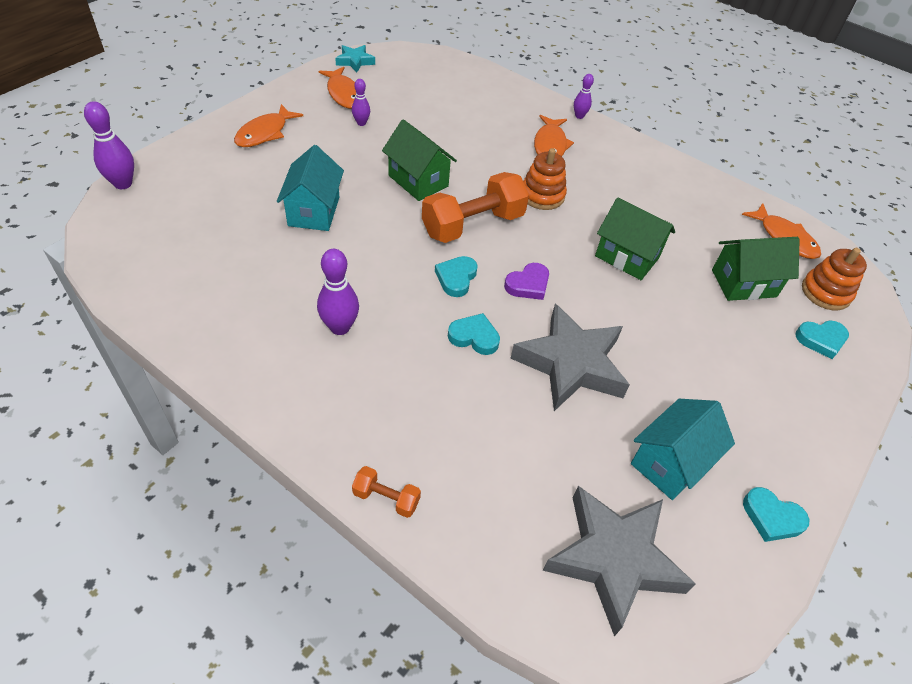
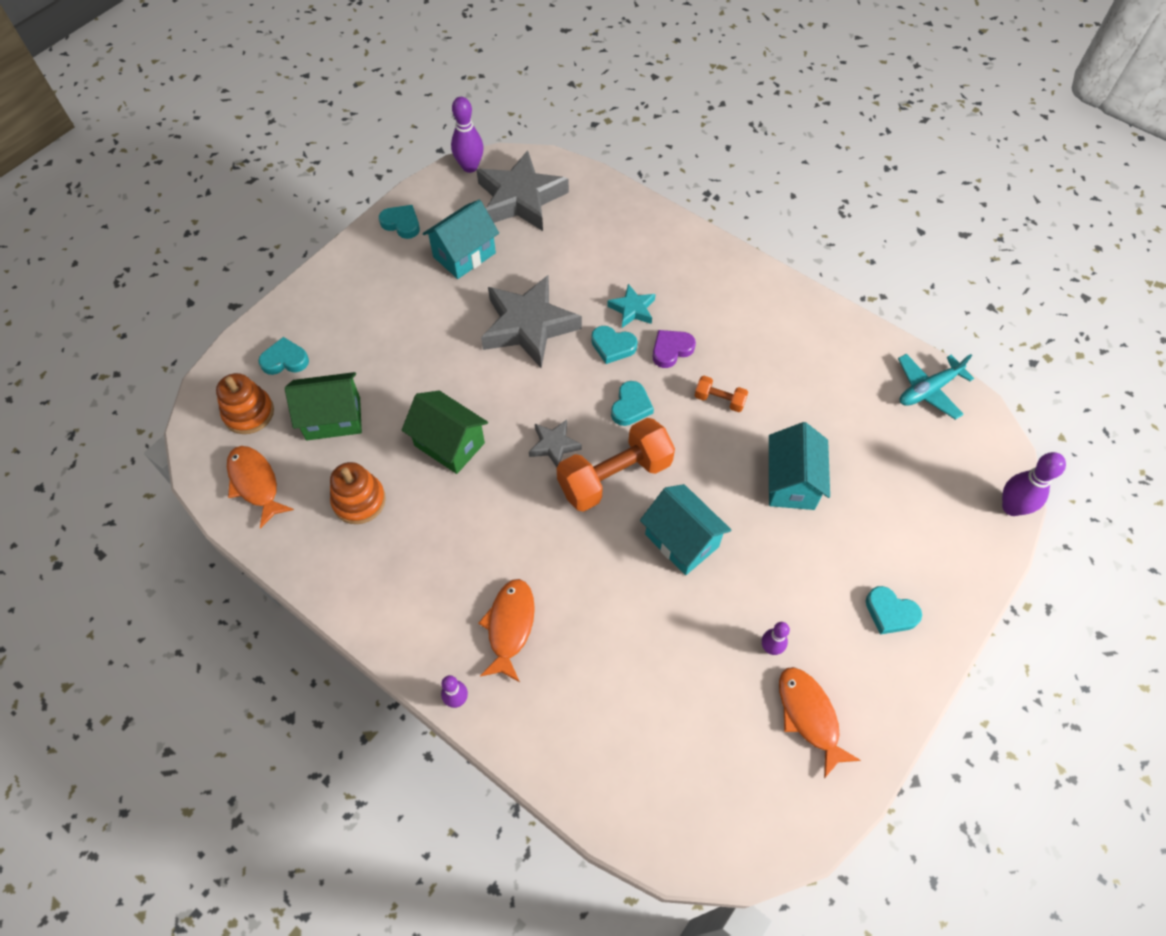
camera: 175 degrees left, 10 degrees up
orange fish [234,104,303,147] -> turquoise heart [866,586,922,635]
purple bowling pin [317,249,359,335] -> purple bowling pin moved to [451,97,484,173]
turquoise star [335,45,375,73] -> turquoise star moved to [607,284,656,328]
orange dumbbell [352,466,421,518] -> orange dumbbell moved to [695,376,748,412]
green house [382,119,457,201] -> turquoise house [640,484,731,575]
purple heart [504,263,549,300] -> purple heart moved to [653,330,696,368]
orange stacking toy [523,148,567,210] -> orange stacking toy moved to [330,462,386,524]
none -> grey star [529,420,582,467]
none -> turquoise plane [898,354,974,420]

